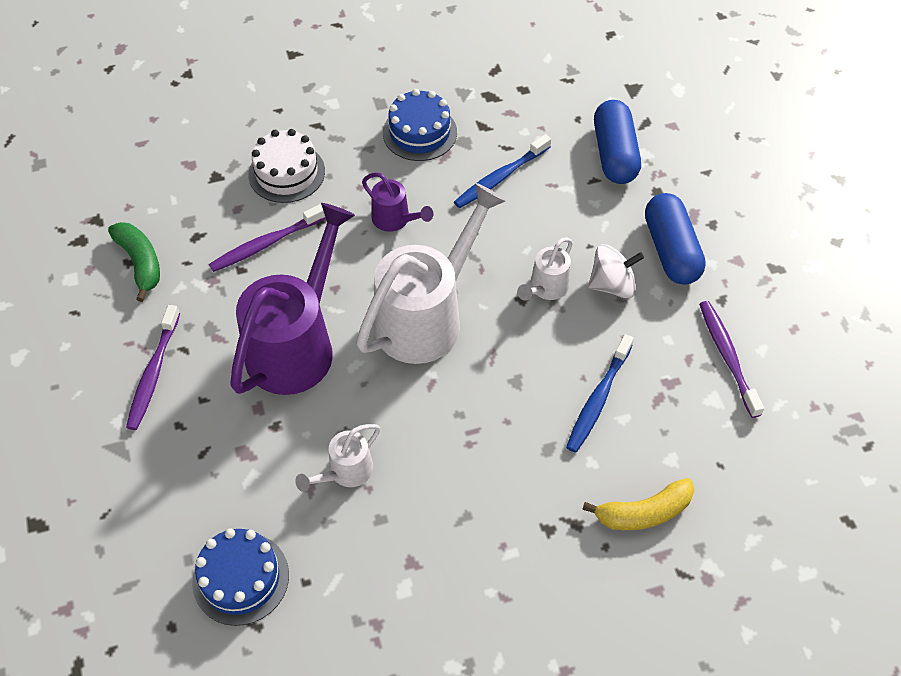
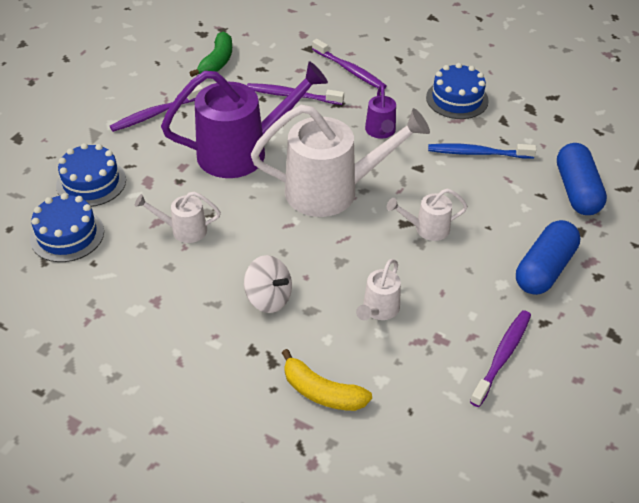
camera: 45 degrees right, 10 degrees down
white cake [248,129,325,203] -> purple toothbrush [312,39,387,89]
blue toothbrush [566,334,634,453] -> white watering can [356,259,401,321]
white spinning top [588,244,644,298] -> white spinning top moved to [244,255,292,313]
blue capsule [594,100,641,184] -> blue capsule turned 45 degrees counterclockwise [557,143,607,215]
none -> blue cake [56,143,126,207]

